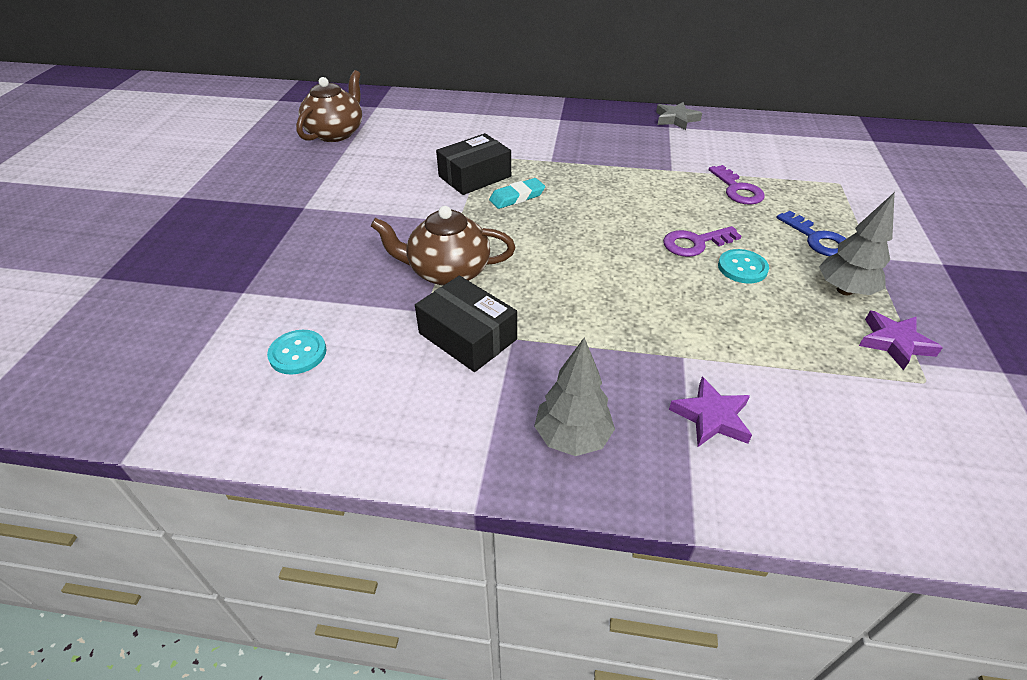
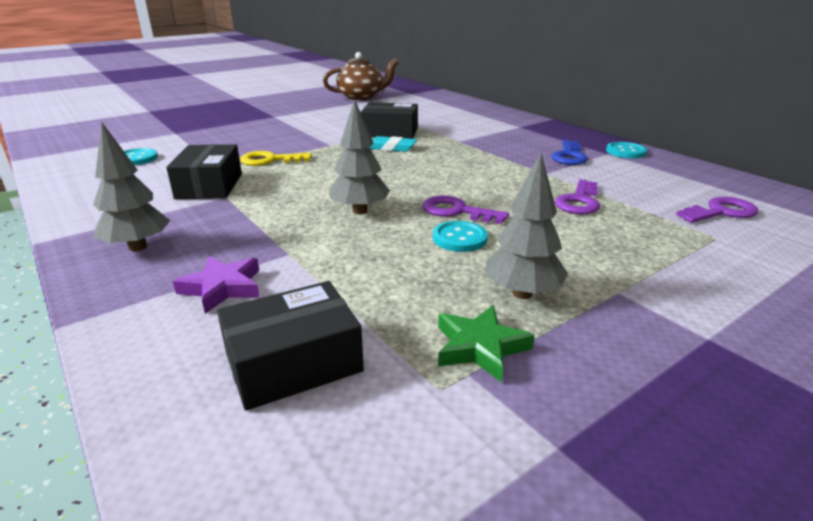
camera: 45 degrees right, 15 degrees down
brown teapot [371,206,515,286] -> yellow key [240,151,312,166]
grey star [656,102,702,130] -> turquoise button [606,142,647,158]
blue key [777,211,846,256] -> blue key moved to [552,140,588,165]
purple star [859,311,943,370] -> green star [438,305,535,383]
none -> black box [217,281,364,410]
none -> grey tree [329,98,390,214]
none -> purple key [676,197,759,223]

